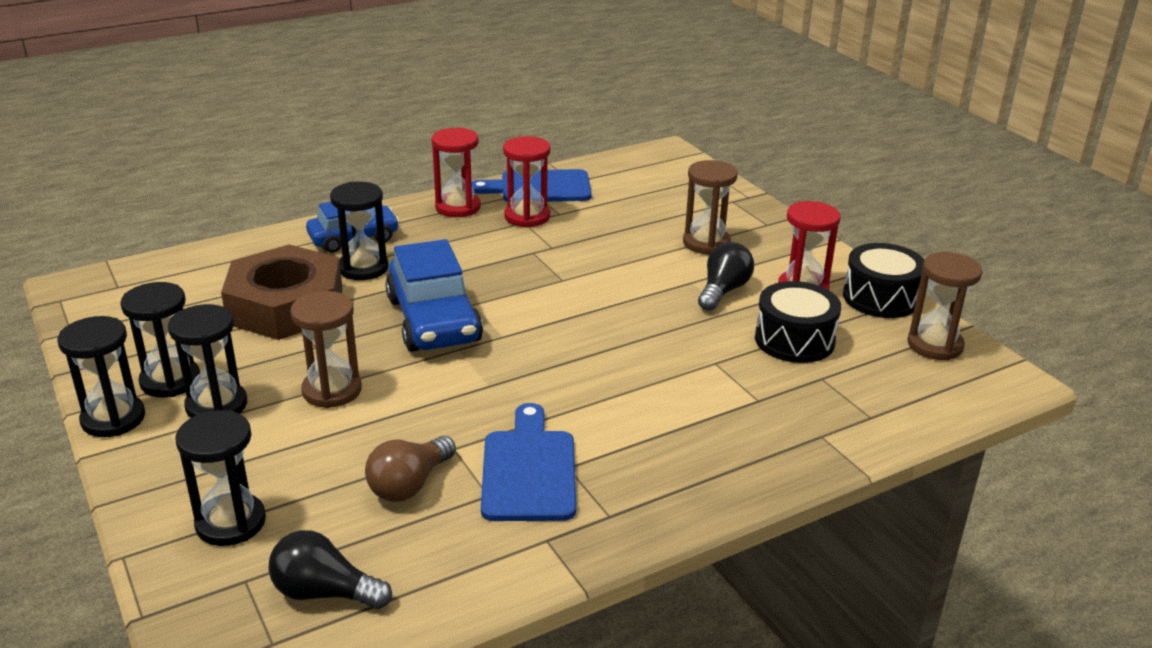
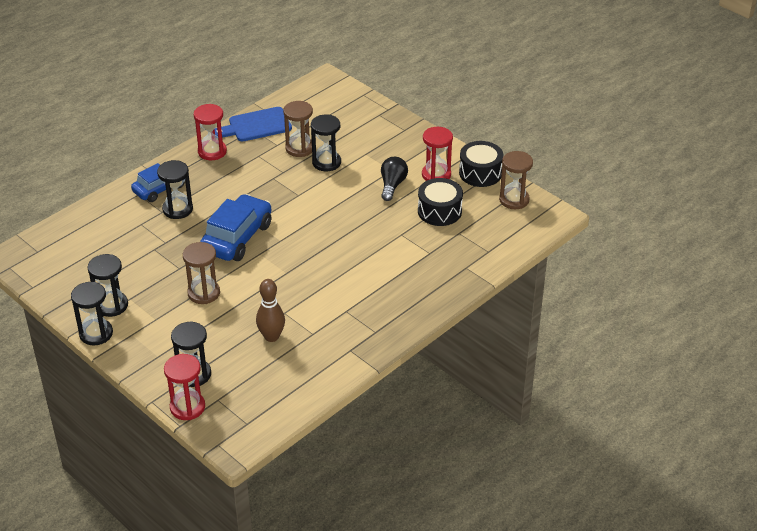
camera: 15 degrees left, 10 degrees up
black hourglass [168,304,247,418] -> black hourglass moved to [311,115,341,171]
brown nut [221,244,342,340] -> none
black light bulb [268,530,392,609] -> none
brown light bulb [365,436,456,502] -> brown bowling pin [256,279,285,342]
blue car [385,239,483,352] -> blue car turned 120 degrees counterclockwise [200,194,272,261]
blue cutting board [481,403,576,521] -> none
red hourglass [503,136,551,228] -> red hourglass moved to [164,354,205,420]
brown hourglass [683,160,738,255] -> brown hourglass moved to [283,101,313,157]

